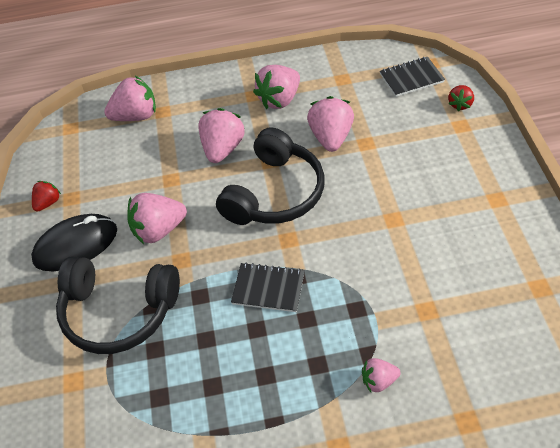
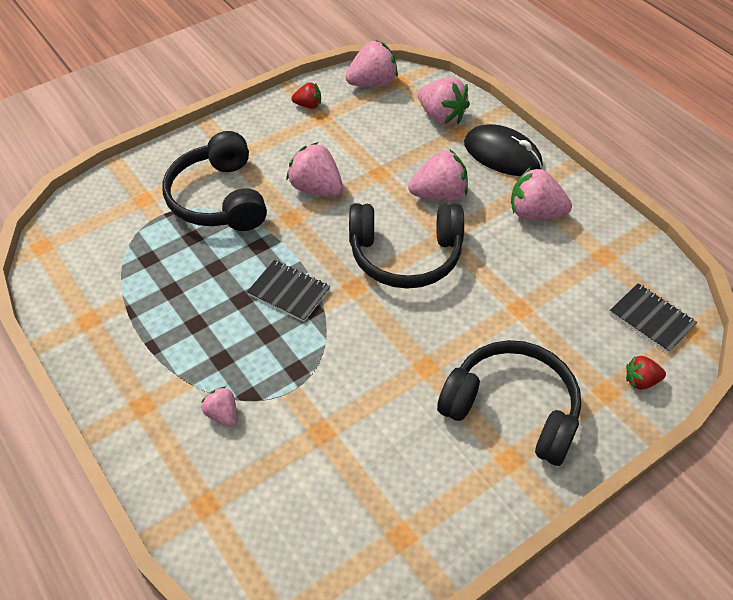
camera: 60 degrees right, 0 degrees up
black mouse [31,214,117,271] -> black mouse moved to [464,124,543,176]
black notebook [231,262,305,312] -> black notebook turned 45 degrees counterclockwise [247,260,330,322]
pink strawberry [307,96,354,152] -> pink strawberry moved to [345,40,398,87]
none -> black headphones [437,340,581,466]

